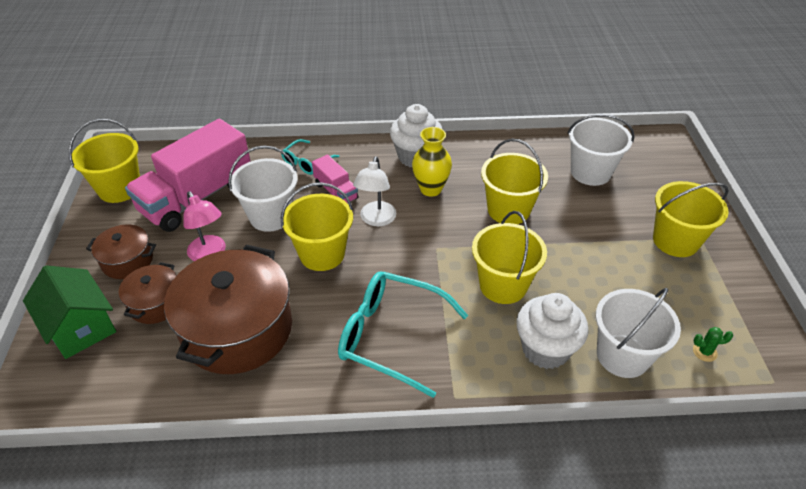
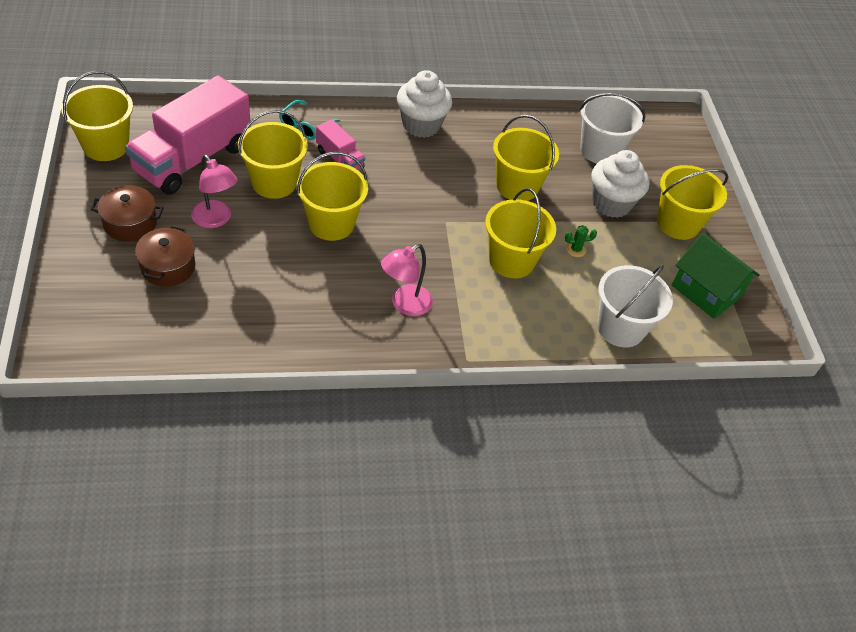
camera: 10 degrees left, 5 degrees up
green house [23,265,116,359] -> green house moved to [672,233,760,319]
brown pot [164,245,292,374] -> none
white bucket [228,146,298,232] -> yellow bucket [238,110,308,199]
turquoise glasses [338,271,468,398] -> pink lamp [381,244,433,316]
white lamp [353,156,396,226] -> none
yellow vase [412,127,452,197] -> none
white cupcake [516,293,588,369] -> white cupcake moved to [591,150,650,218]
green cactus [693,327,733,362] -> green cactus moved to [565,225,597,257]

